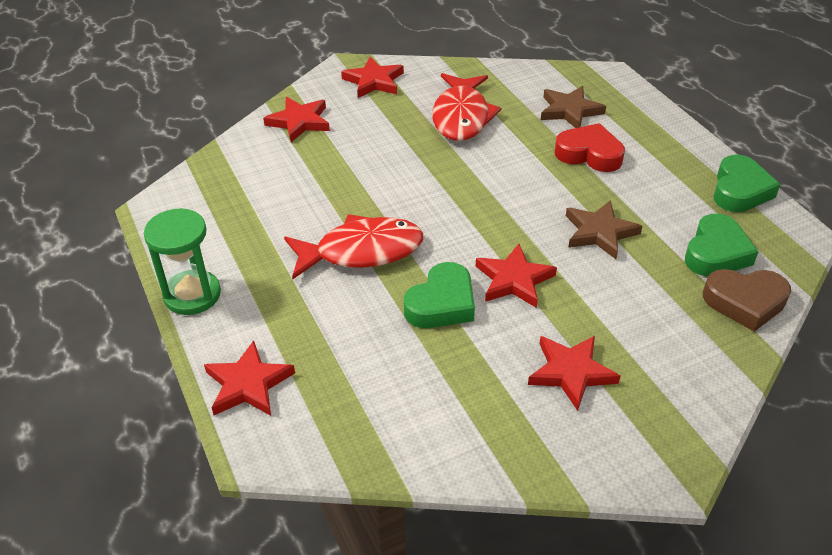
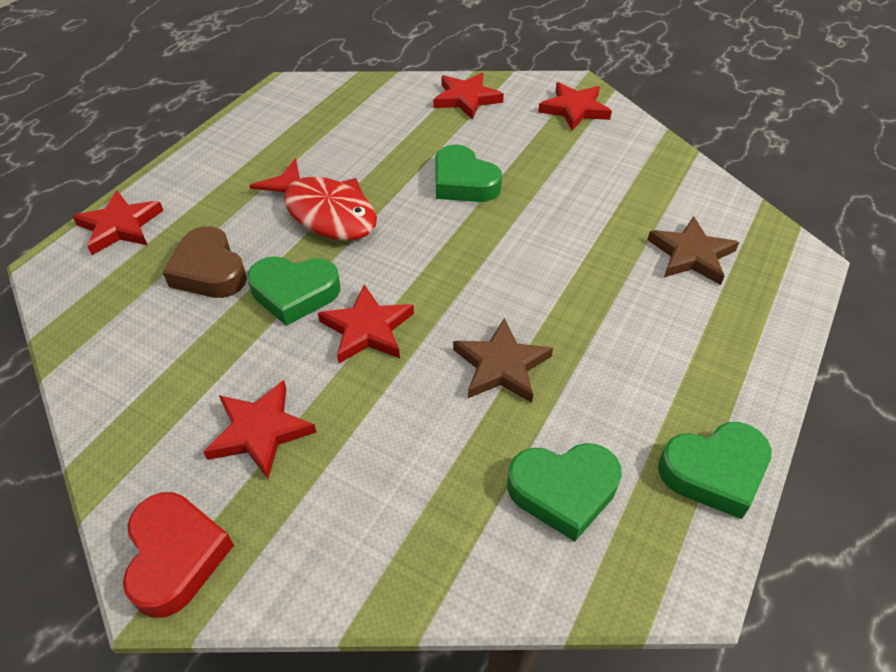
camera: 55 degrees right, 5 degrees up
green hourglass [144,208,221,315] -> none
red fish [432,73,502,141] -> none
red heart [554,123,625,172] -> red heart moved to [123,492,234,618]
brown heart [703,269,791,332] -> brown heart moved to [163,226,247,298]
none -> green heart [435,145,502,202]

